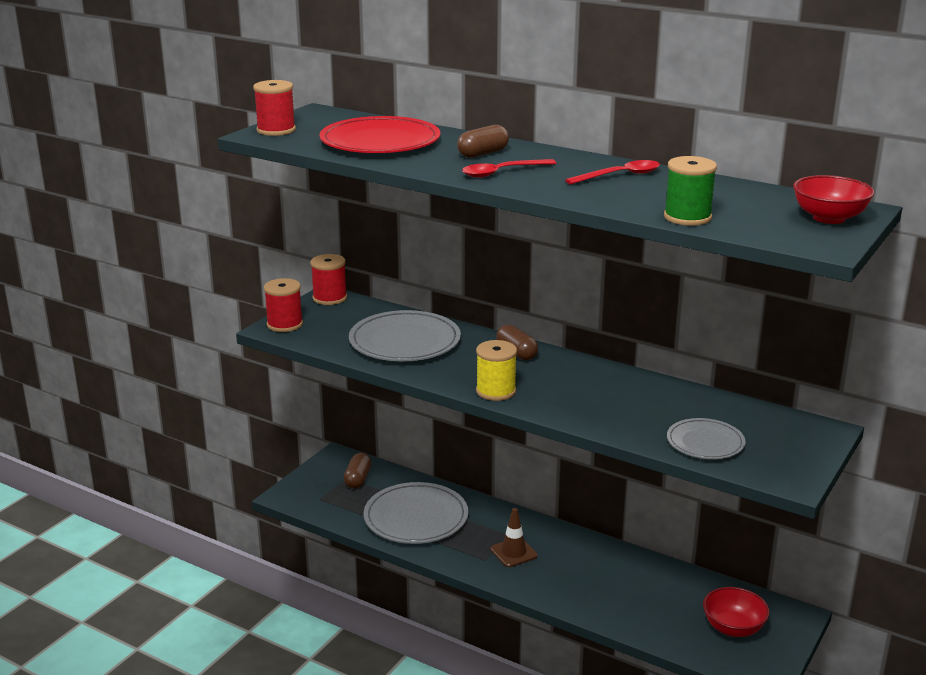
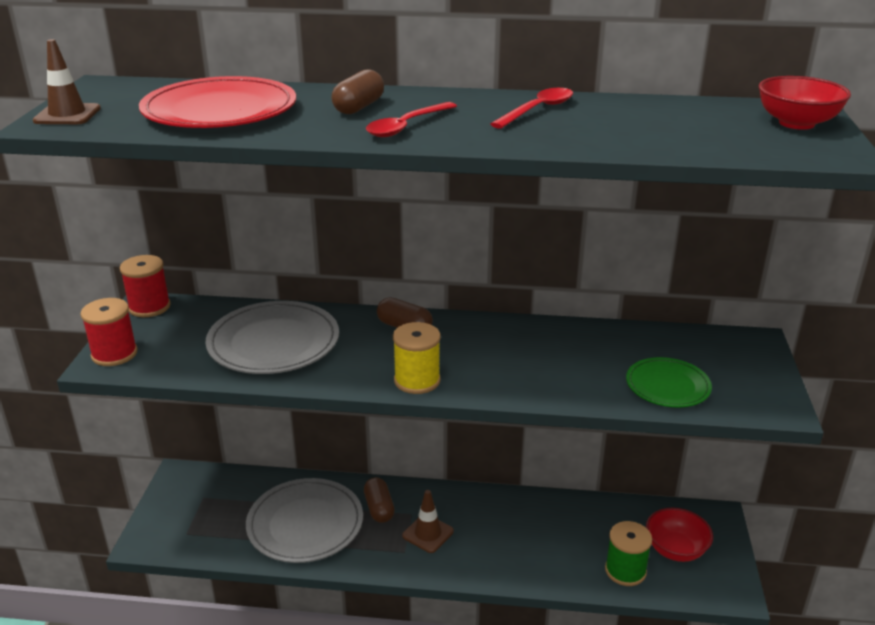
camera: 25 degrees left, 5 degrees up
red spool [253,80,296,136] -> brown traffic cone [33,39,101,124]
brown capsule [344,453,371,488] -> brown capsule moved to [364,477,395,523]
green spool [664,156,717,226] -> green spool moved to [605,521,652,586]
grey plate [667,418,746,459] -> green plate [626,357,712,407]

